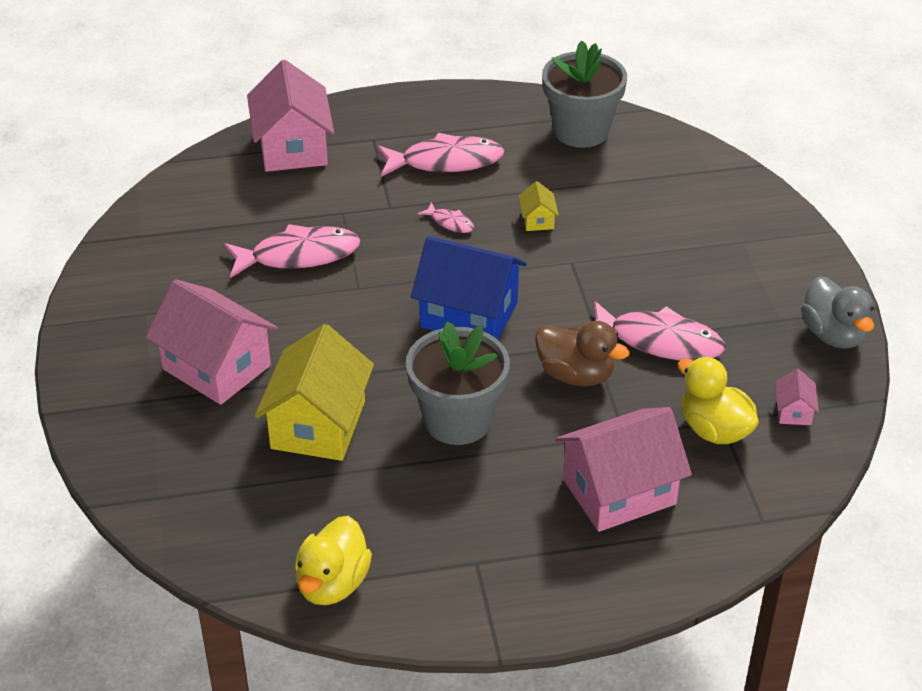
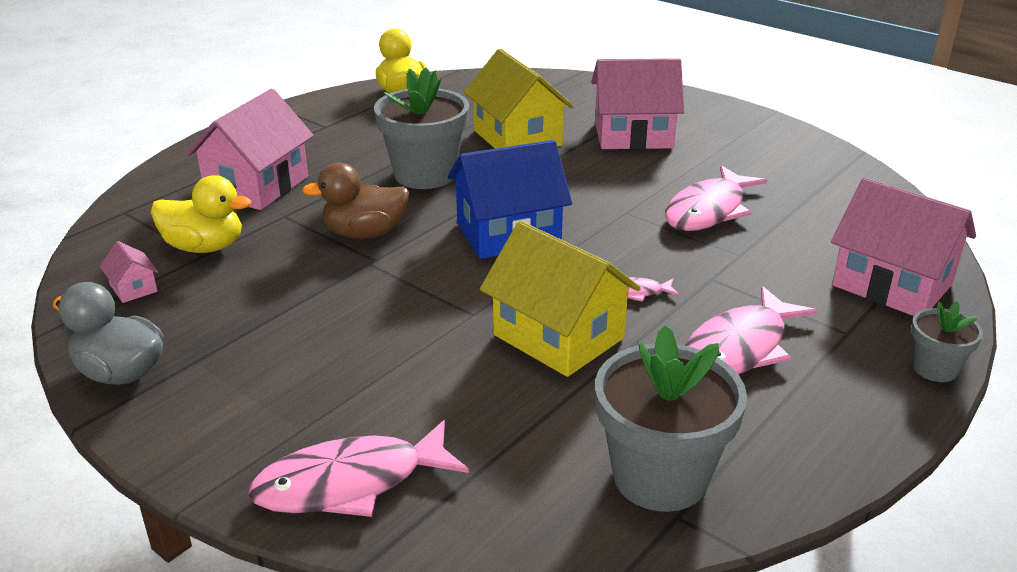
camera: 140 degrees right, 10 degrees down
yellow house [518,181,559,231] -> yellow house [480,221,641,377], size x2.32
pink fish [594,301,725,361] -> pink fish moved to [248,420,469,517]
none -> grey flower pot [911,301,983,382]

